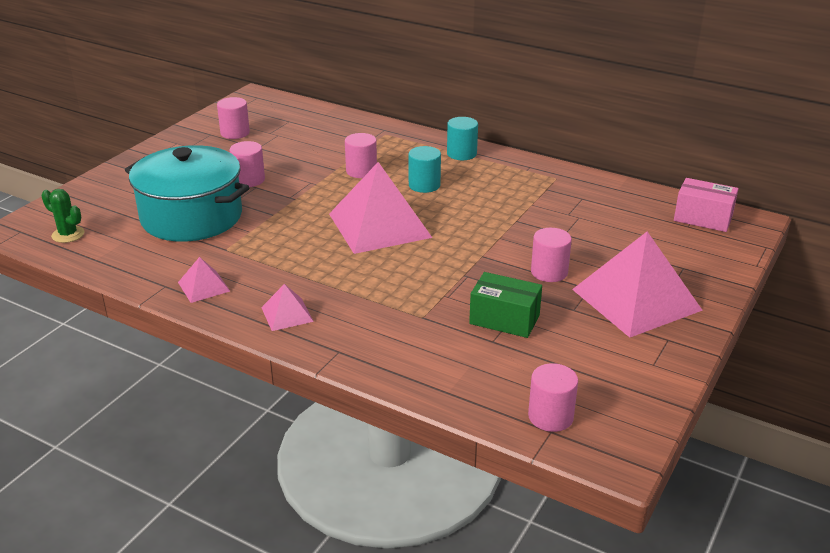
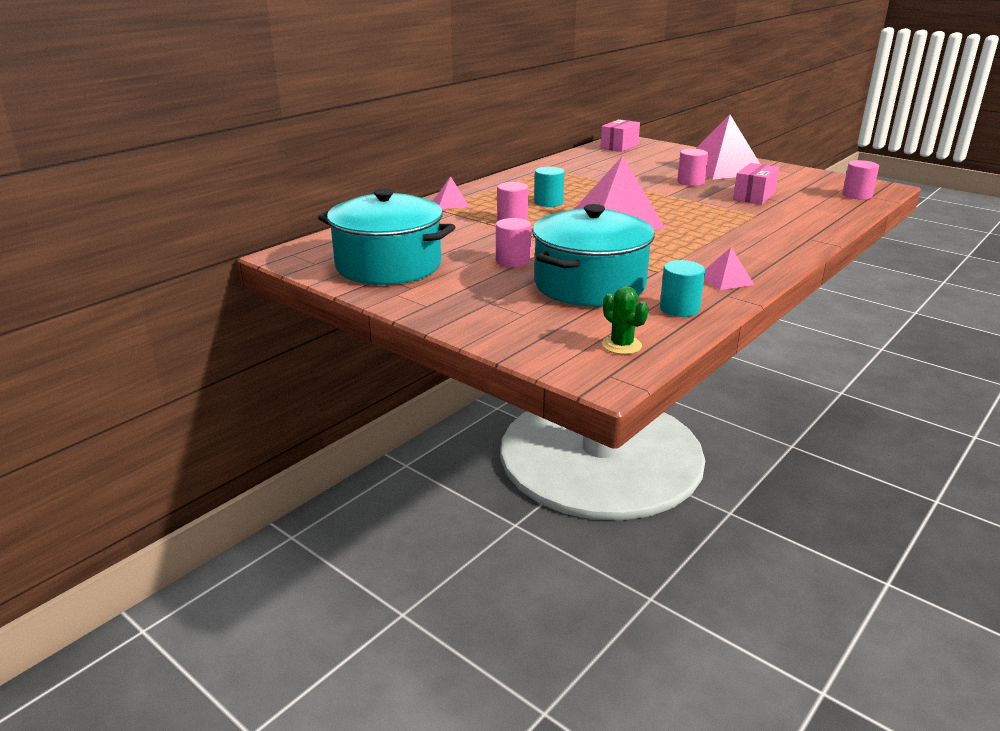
camera: 80 degrees left, 5 degrees down
green cactus [41,189,85,243] -> green cactus turned 75 degrees counterclockwise [602,286,649,354]
pink cylinder [217,97,250,139] -> turquoise pot [318,188,455,285]
pink pyramid [261,284,314,331] -> pink pyramid moved to [434,176,469,209]
turquoise cylinder [447,117,478,160] -> turquoise cylinder moved to [660,260,705,317]
green box [469,272,542,338] -> pink box [733,163,779,204]

